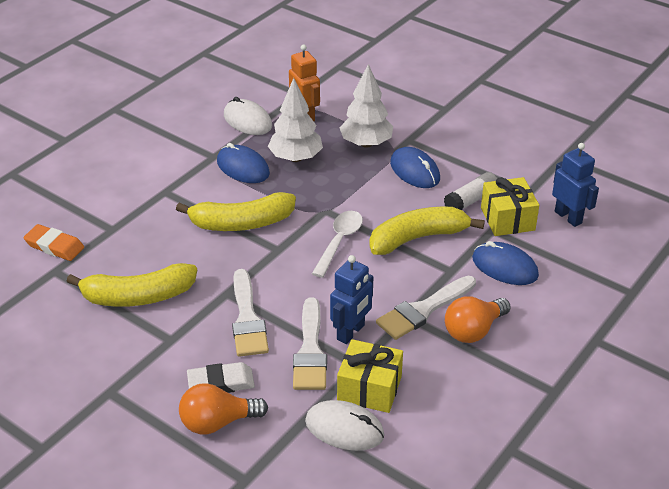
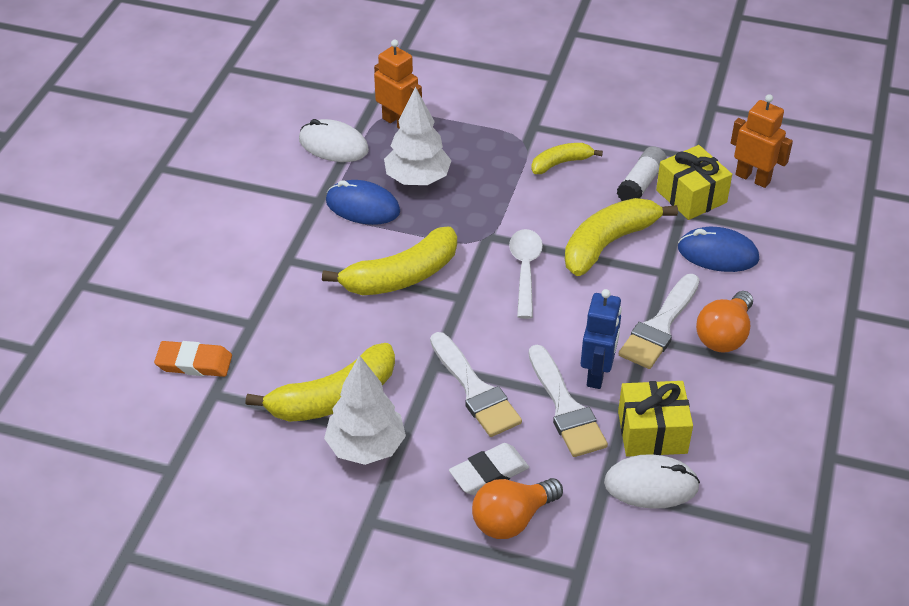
camera: 20 degrees left, 5 degrees up
white tree [340,64,393,148] -> white tree moved to [324,355,406,465]
blue mouse [390,147,440,188] -> yellow banana [531,143,603,174]
blue robot [552,143,599,227] -> orange robot [731,94,793,188]

